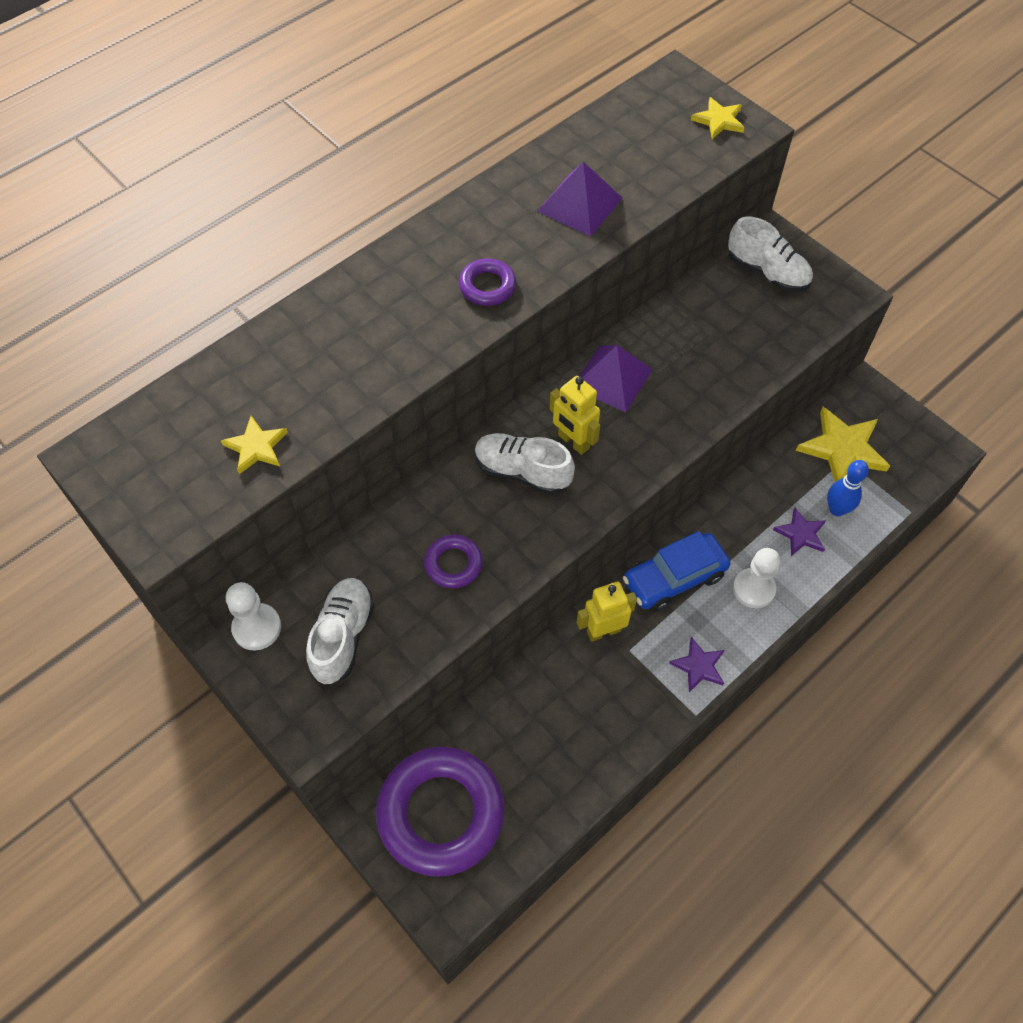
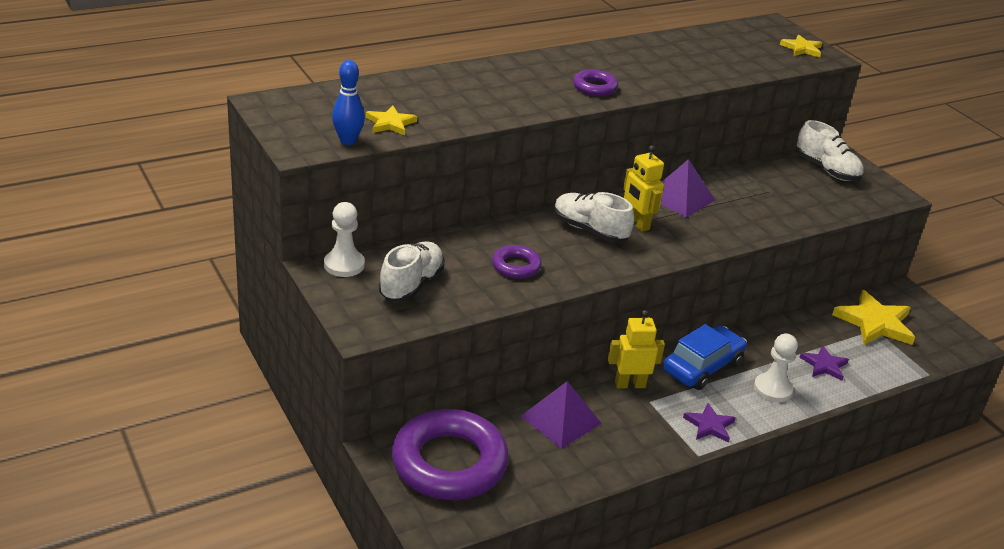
camera: 10 degrees right, 25 degrees down
purple pyramid [537,162,623,237] -> purple pyramid moved to [520,381,602,449]
blue car [623,531,730,612] -> blue car turned 150 degrees clockwise [663,324,747,390]
blue bowling pin [827,460,869,516] -> blue bowling pin moved to [332,60,365,145]

